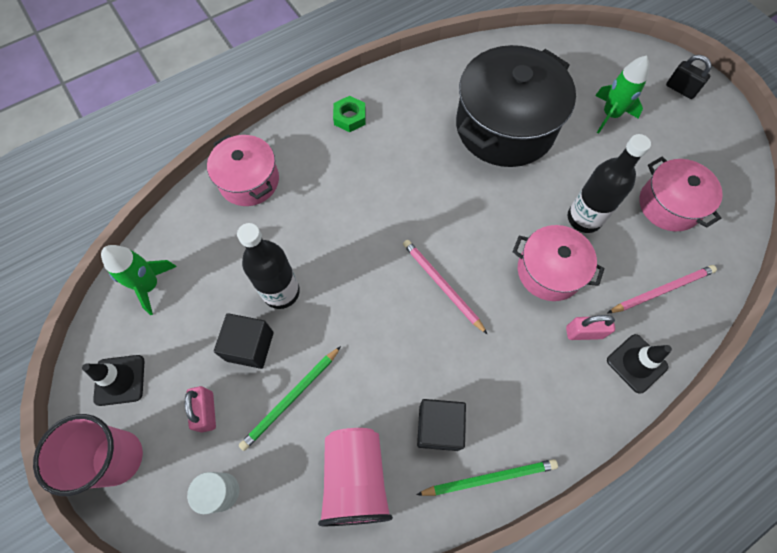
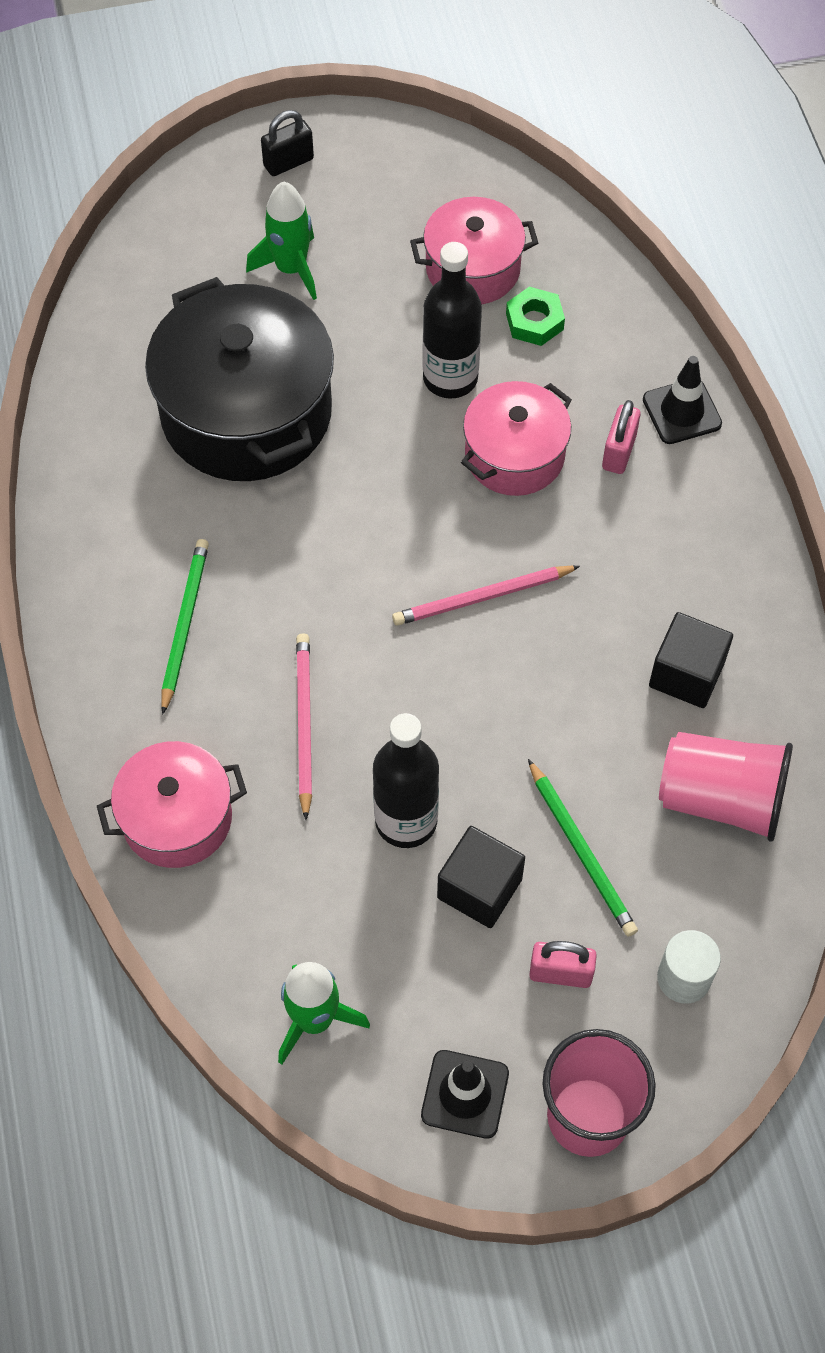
camera: 70 degrees left, 5 degrees down
green nut [333,96,366,132] -> green nut moved to [506,287,565,346]
green pencil [416,459,558,496] -> green pencil moved to [161,539,209,715]
pink pencil [608,265,717,313] -> pink pencil moved to [296,633,312,820]

